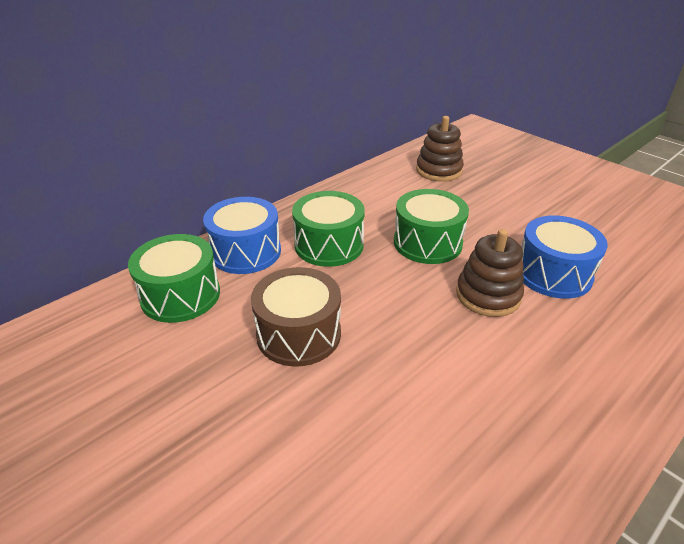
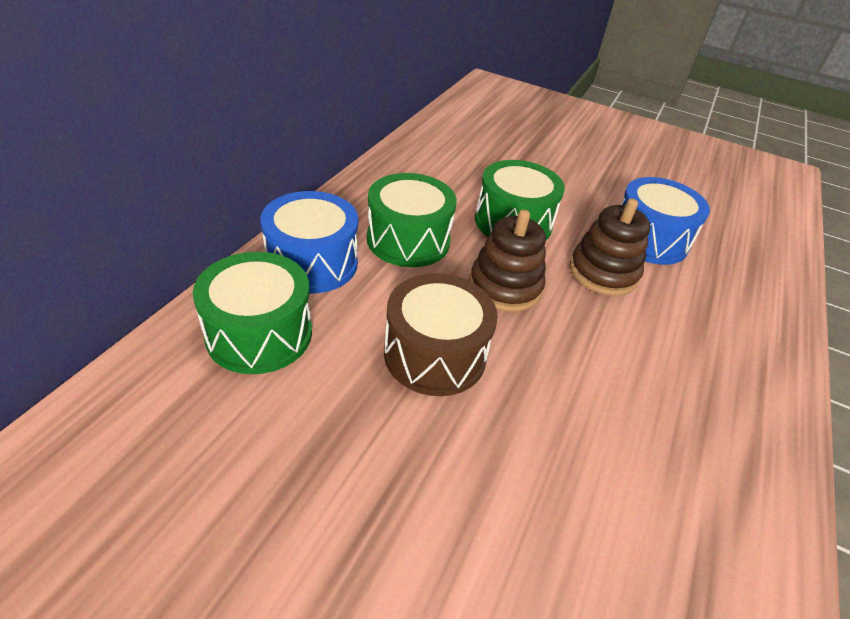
camera: 25 degrees left, 5 degrees up
brown stacking toy [416,116,464,182] -> brown stacking toy moved to [469,210,546,312]

